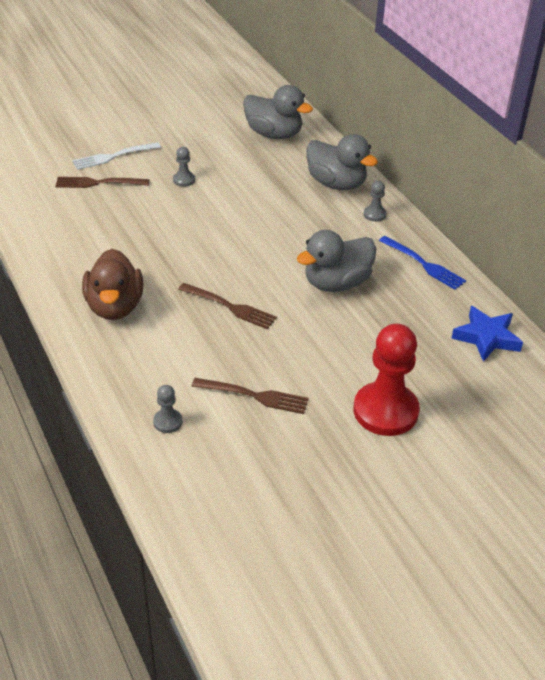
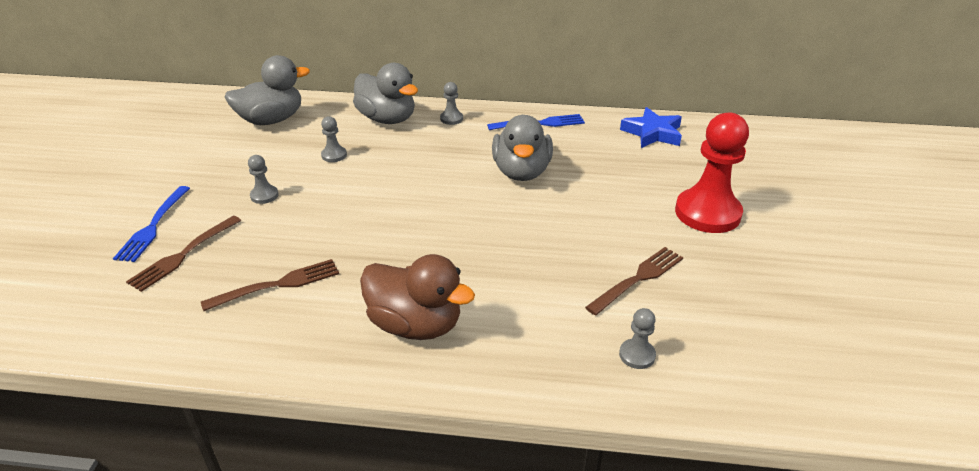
camera: 55 degrees left, 5 degrees down
white fork [72,142,161,170] -> blue fork [113,186,190,262]
brown fork [178,283,277,329] -> brown fork moved to [201,259,339,311]
grey duck [306,134,378,190] -> grey duck turned 60 degrees clockwise [353,63,418,124]
none -> grey pawn [321,116,347,162]

